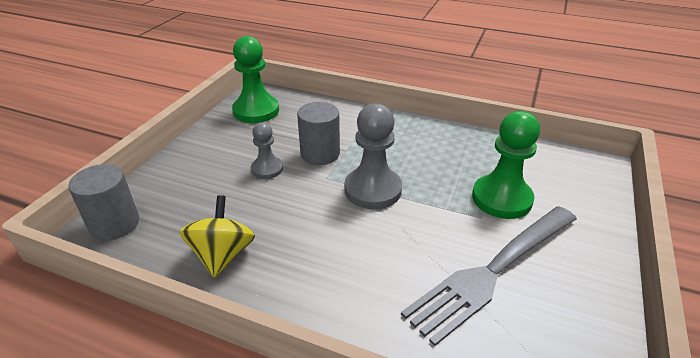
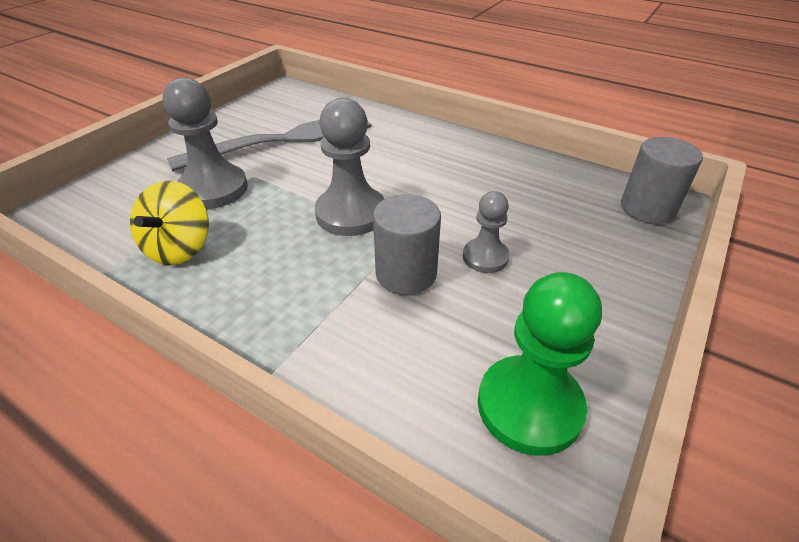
camera: 170 degrees left, 5 degrees up
yellow spinning top [180,195,255,278] -> yellow spinning top moved to [130,181,209,265]
green pawn [472,111,540,219] -> grey pawn [163,77,248,209]

